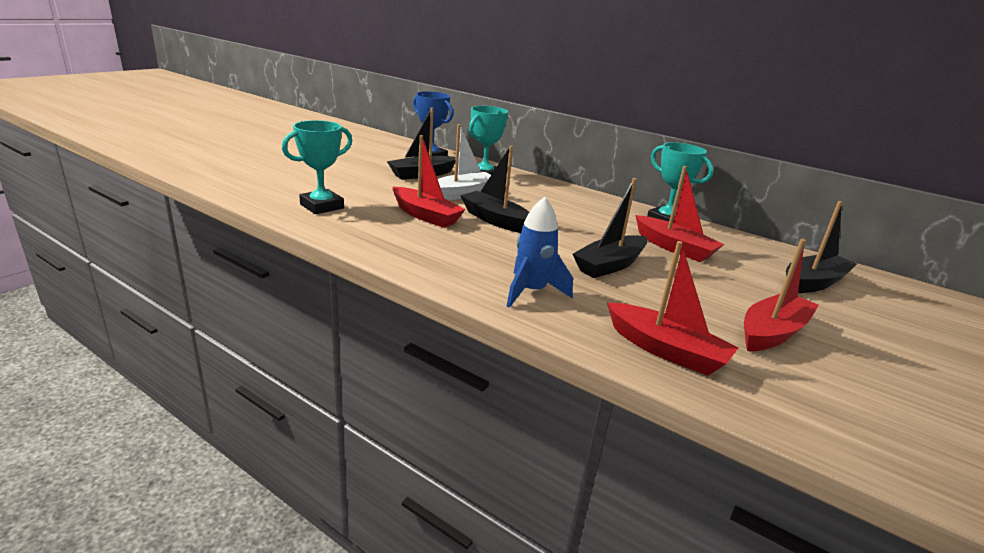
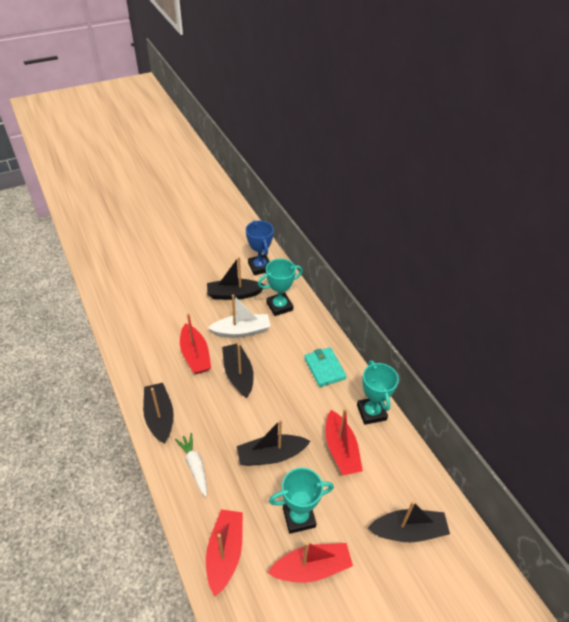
camera: 30 degrees right, 20 degrees up
turquoise trophy [282,120,352,214] -> turquoise trophy moved to [269,468,334,534]
blue rocket [507,197,573,308] -> white carrot [175,433,207,497]
red boat [607,241,738,376] -> red boat turned 150 degrees counterclockwise [206,509,243,597]
none -> black boat [143,383,174,444]
none -> turquoise wallet [304,347,346,387]

